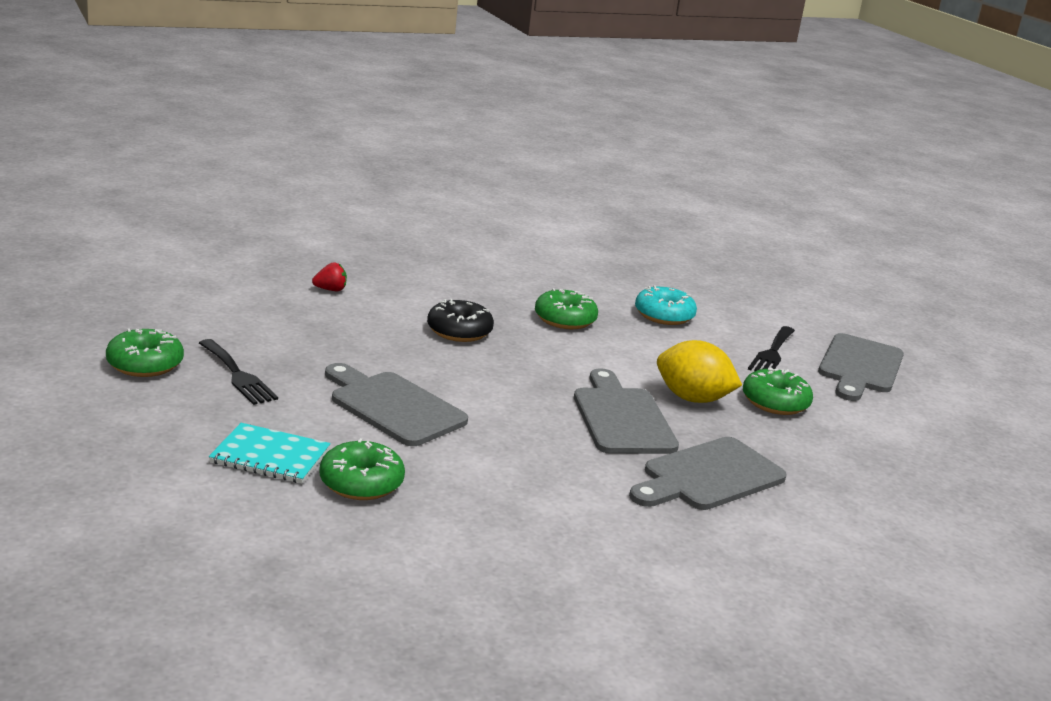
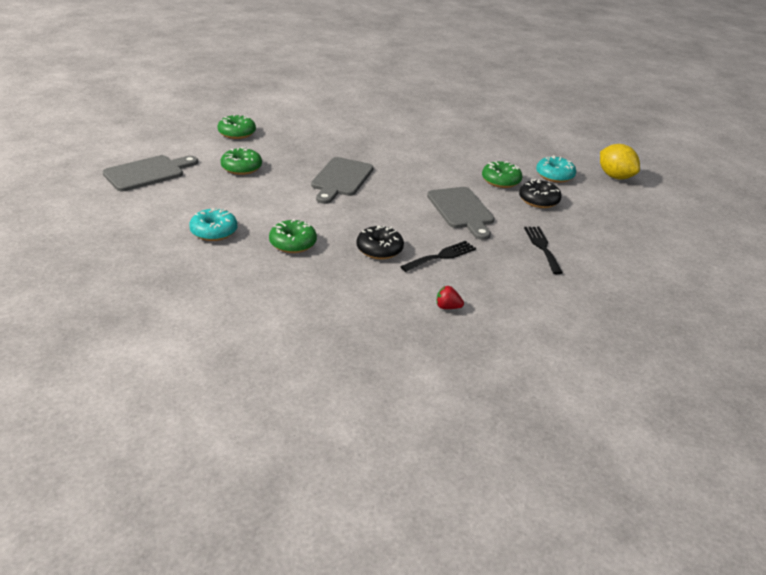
camera: 150 degrees left, 10 degrees up
green donut [106,328,184,377] -> green donut moved to [217,114,256,139]
turquoise notebook [209,423,331,484] -> black donut [519,179,562,208]
grey cutting board [629,437,787,510] -> none
yellow lemon [657,340,742,403] -> yellow lemon moved to [600,144,640,180]
black fork [748,326,795,371] -> black fork moved to [400,241,476,272]
none -> turquoise donut [536,155,576,183]

